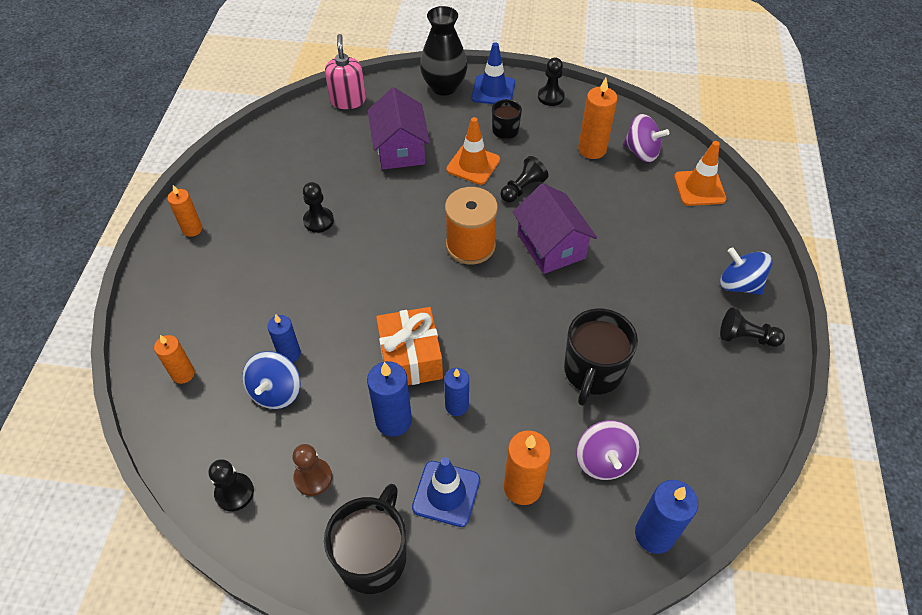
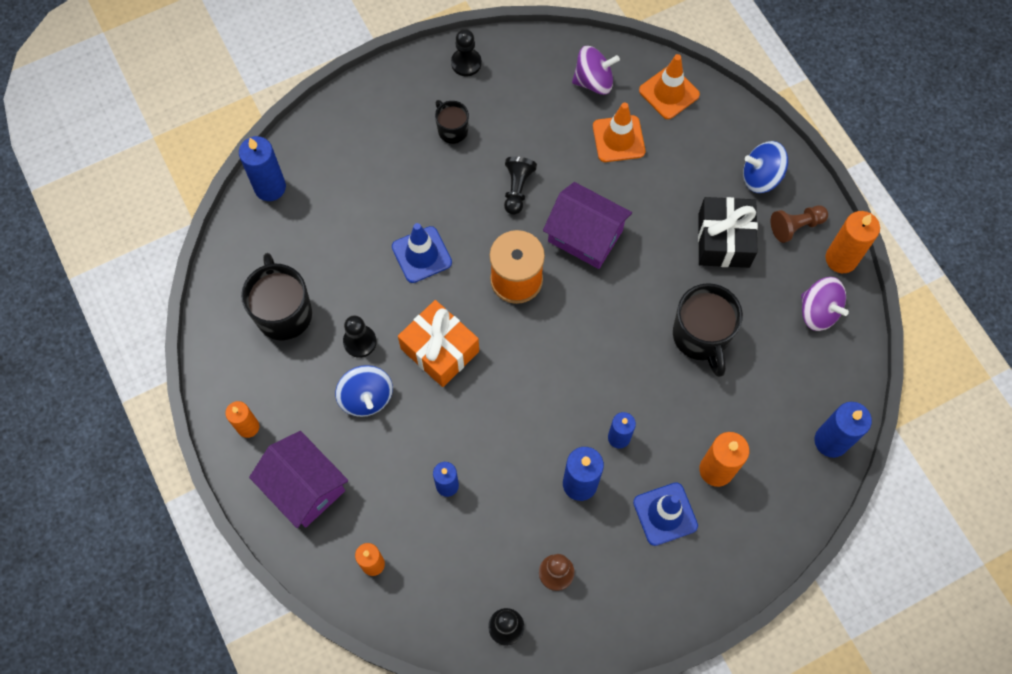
camera: 35 degrees left, 15 degrees up
blue spinning top [242,351,300,409] -> blue spinning top moved to [335,365,393,417]
black mug [324,484,406,594] -> black mug moved to [241,253,312,341]
pink soap dispenser [325,34,366,109] -> blue candle [239,136,286,201]
purple house [368,87,430,170] -> purple house moved to [249,431,348,528]
orange gift [376,307,443,385] -> orange gift moved to [398,300,479,387]
black vase [420,6,468,96] -> none
orange traffic cone [446,117,500,185] -> orange traffic cone moved to [593,102,645,162]
blue traffic cone [471,42,515,104] -> blue traffic cone moved to [392,223,452,283]
purple spinning top [576,420,640,480] -> purple spinning top moved to [801,277,849,331]
orange candle [578,78,618,159] -> orange candle moved to [825,211,880,273]
black pawn [720,307,785,347] -> brown pawn [771,205,828,243]
none -> black gift [698,197,758,268]

